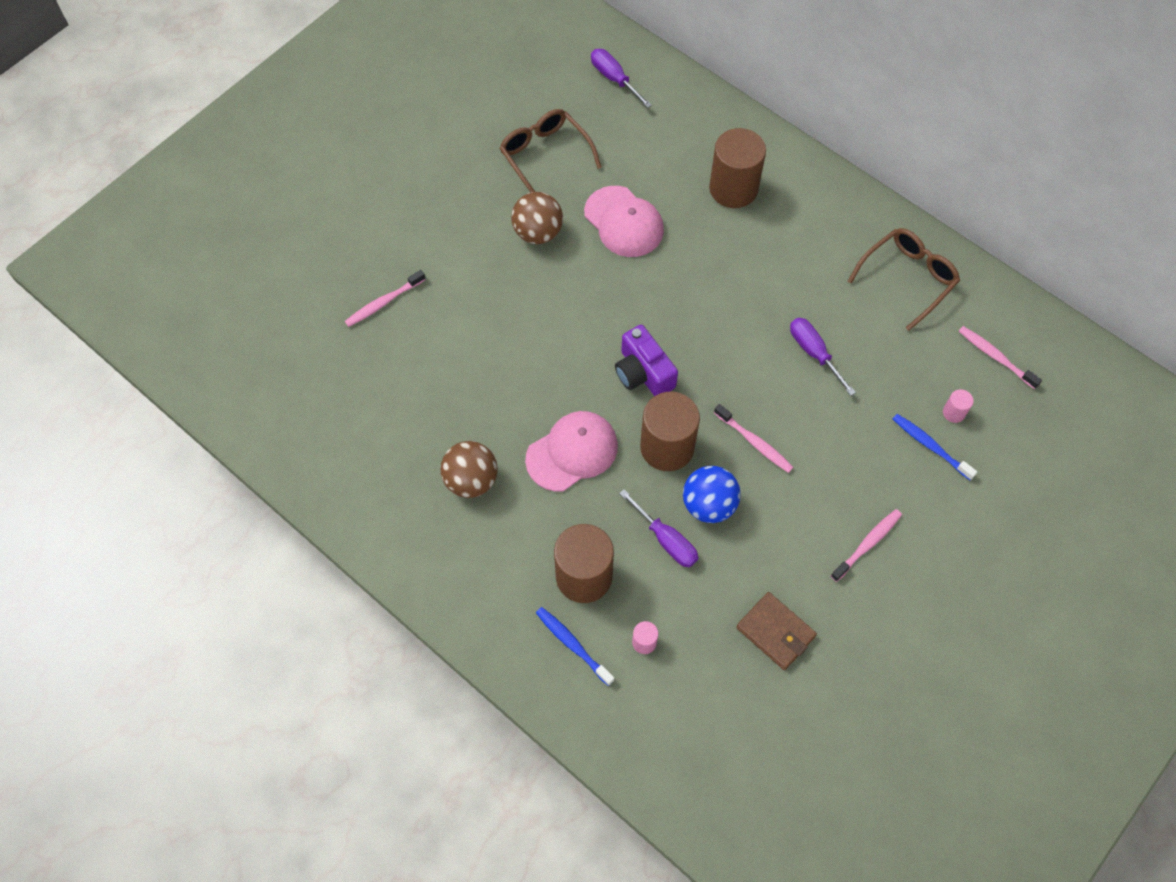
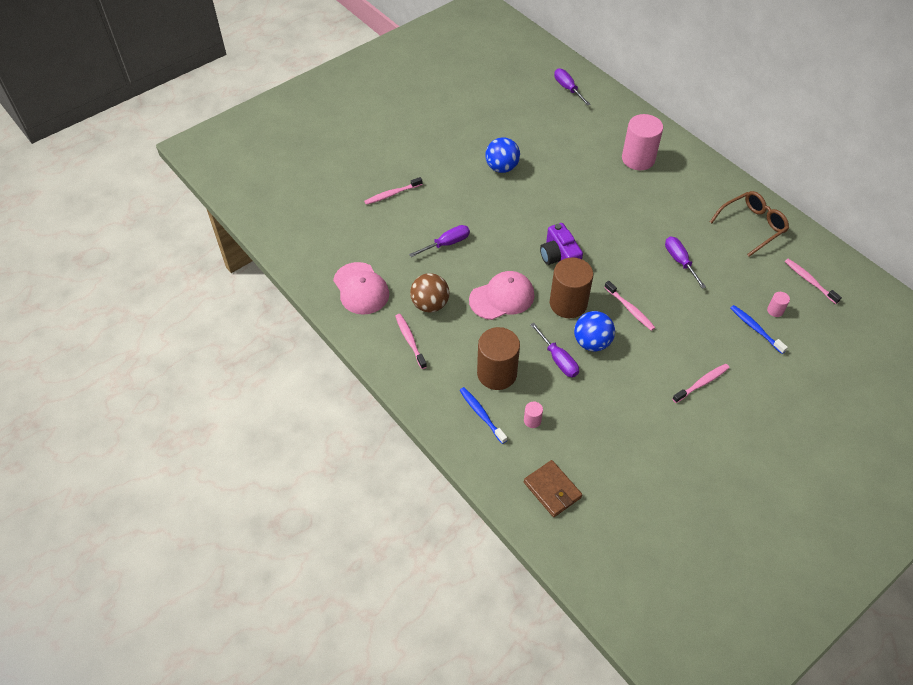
camera: 10 degrees right, 10 degrees down
brown glasses [500,109,602,192] -> none
brown ball [511,192,563,244] -> blue ball [485,137,520,173]
pink cap [584,186,664,257] -> pink cap moved to [333,262,389,315]
brown cylinder [709,128,766,208] -> pink cylinder [622,114,663,170]
brown wallet [736,592,817,670] -> brown wallet moved to [524,460,582,517]
none -> pink toothbrush [395,314,427,369]
none -> purple screwdriver [409,225,470,257]

